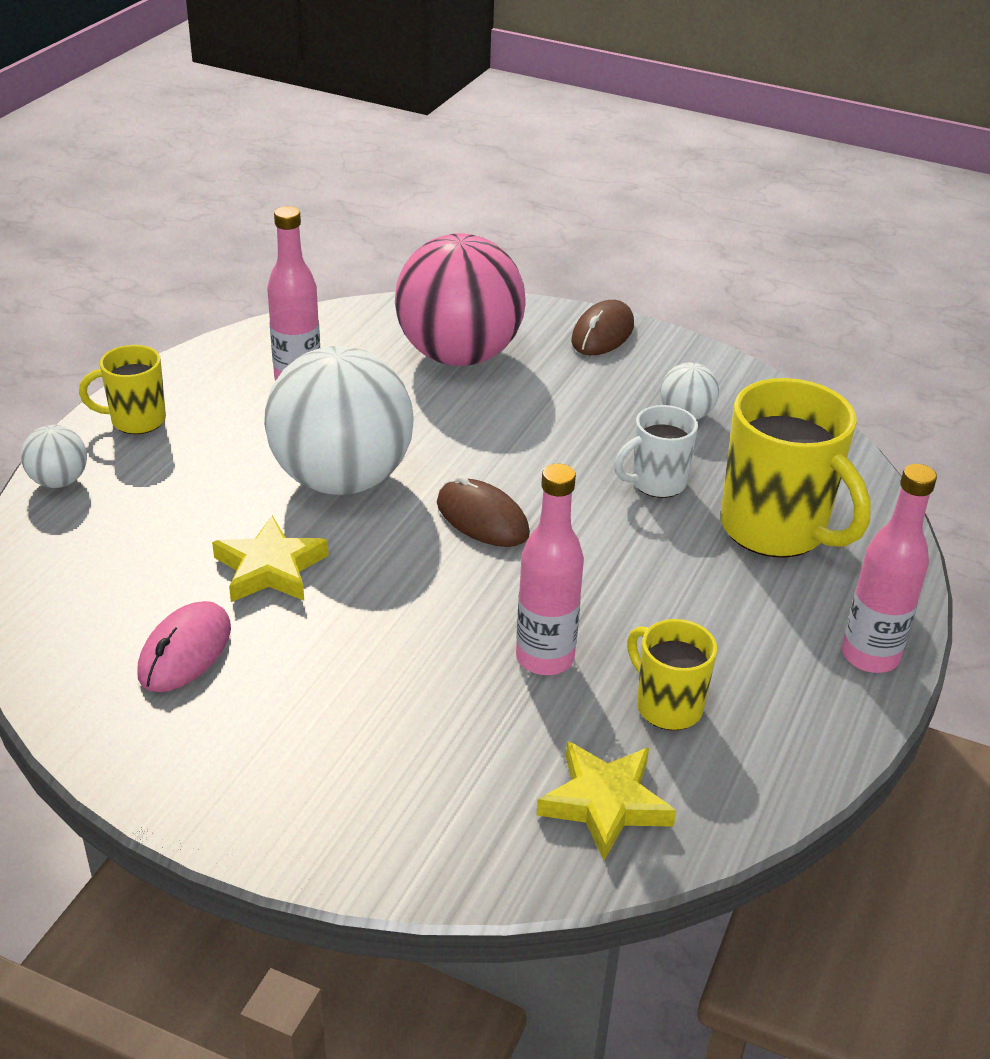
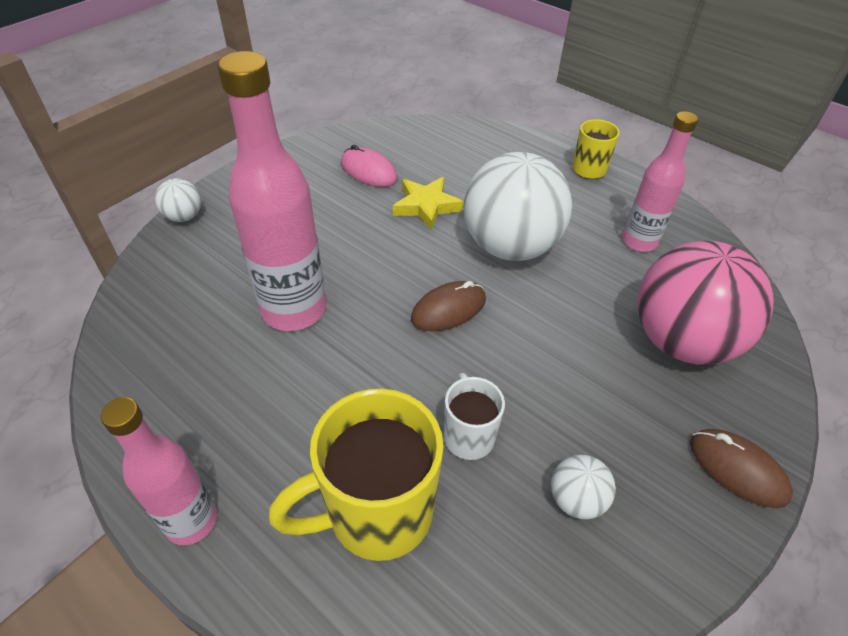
camera: 105 degrees right, 10 degrees up
white ball [21,425,87,488] -> white ball moved to [155,178,201,222]
pink bottle [516,464,584,675] -> pink bottle [217,51,326,331], size x1.64
yellow star [537,741,676,860] -> none
yellow mug [627,619,717,730] -> none

